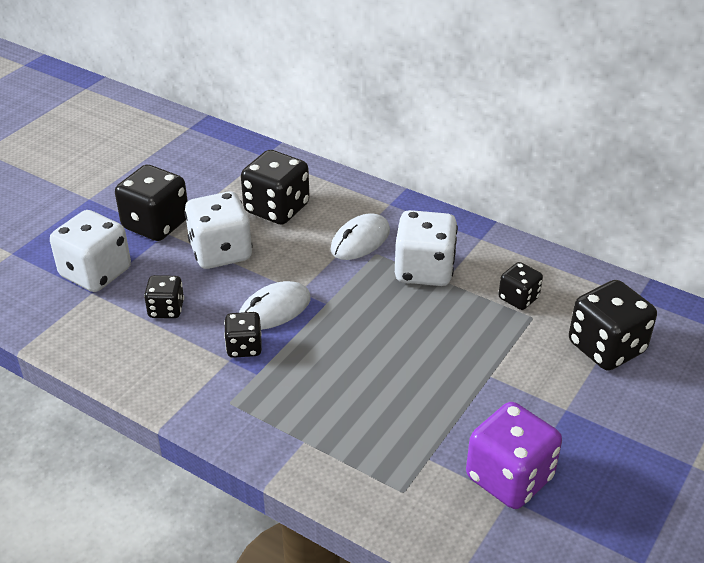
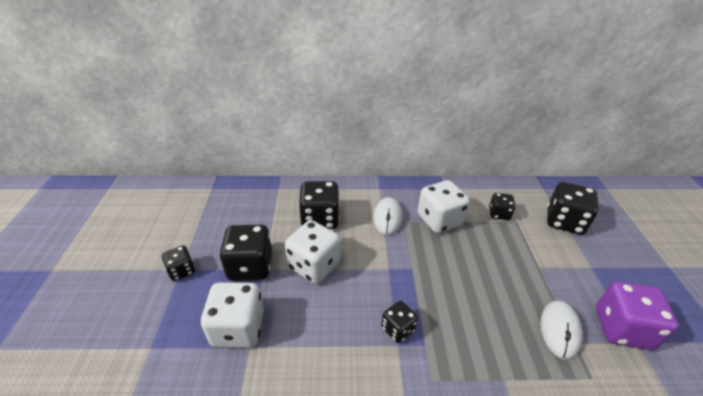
camera: 35 degrees left, 0 degrees up
black dice [144,275,184,318] -> black dice moved to [162,246,195,281]
white mouse [239,281,311,330] -> white mouse moved to [540,301,582,360]

